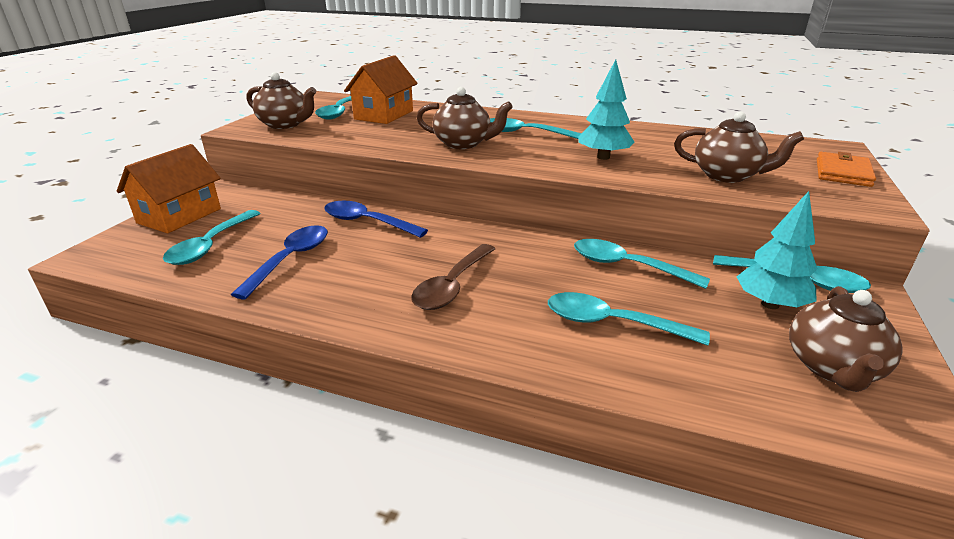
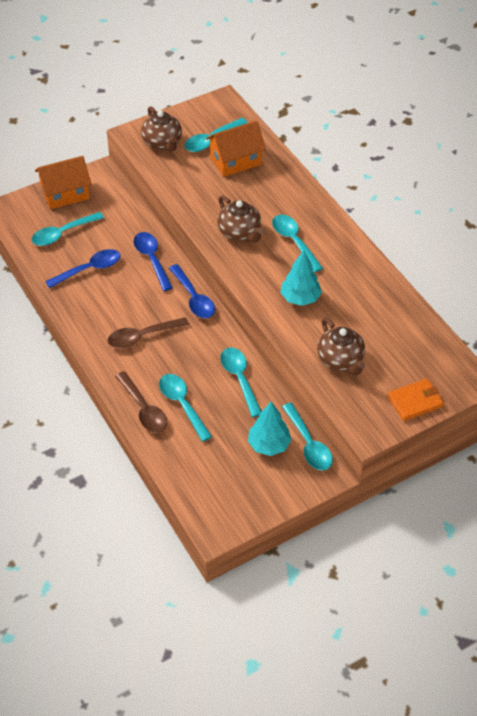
camera: 40 degrees right, 20 degrees up
brown teapot [789,286,903,392] -> none
none -> brown spoon [115,371,168,433]
none -> blue spoon [169,264,215,318]

